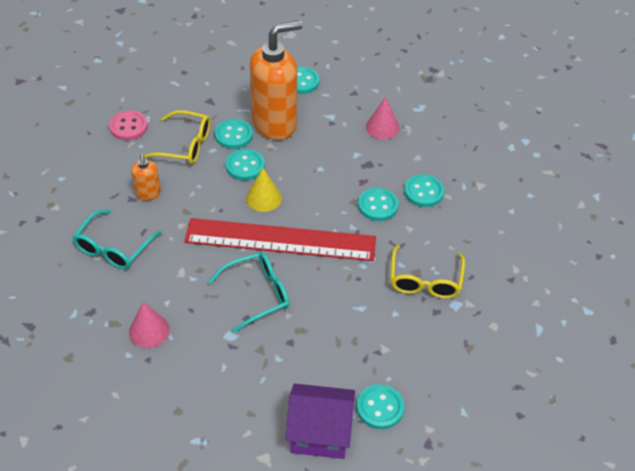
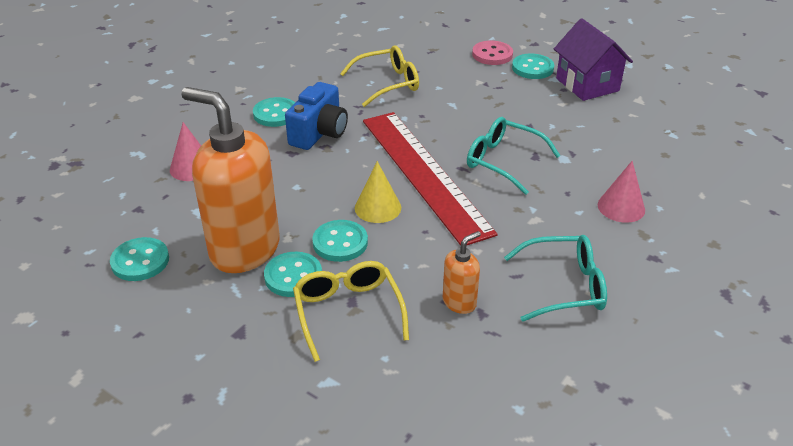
camera: 120 degrees left, 10 degrees down
pink button [109,110,148,140] -> pink button moved to [472,41,513,65]
turquoise button [358,187,399,221] -> blue camera [285,82,348,150]

